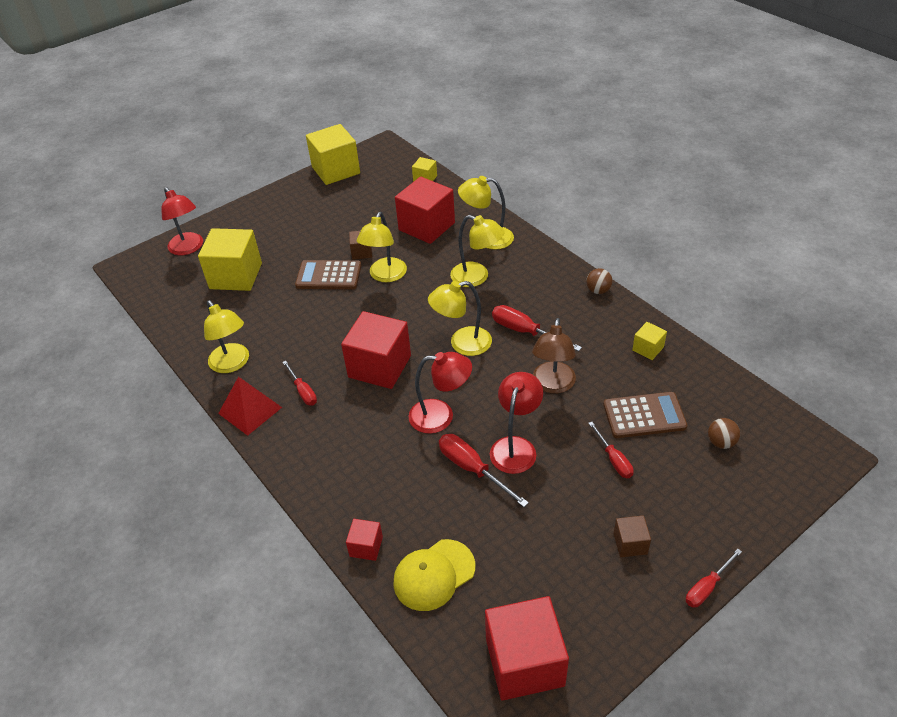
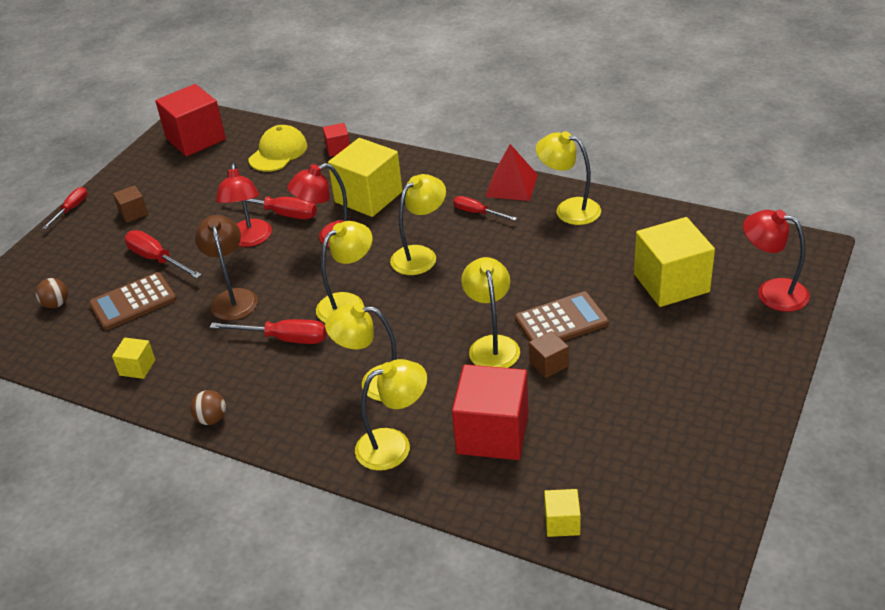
camera: 155 degrees right, 5 degrees down
yellow cube [306,124,360,185] -> yellow cube moved to [328,138,403,217]
red cube [341,311,411,389] -> yellow lamp [390,174,446,275]
red screwdriver [588,422,634,478] -> red screwdriver [125,230,202,279], size x1.53

